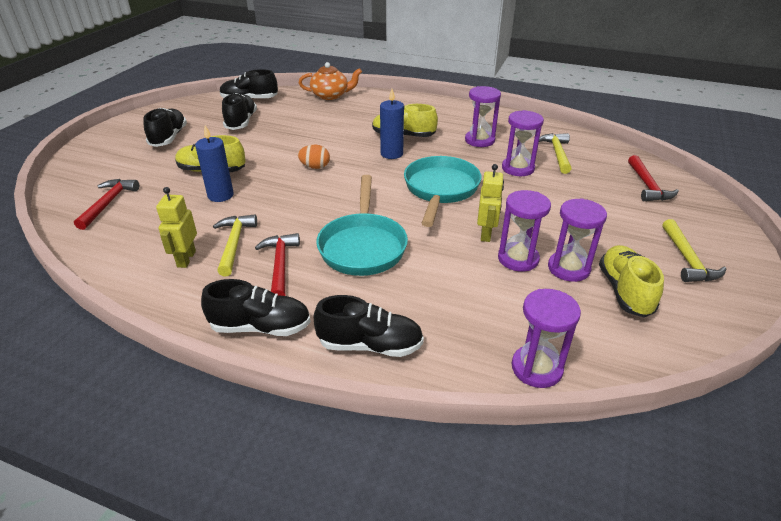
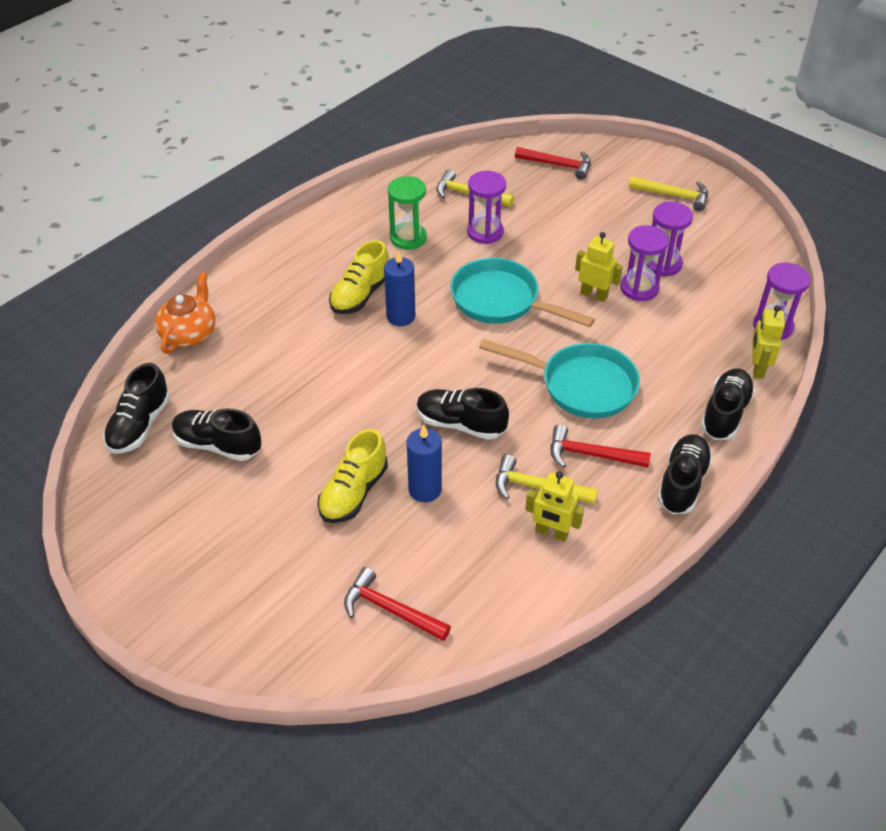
camera: 70 degrees left, 10 degrees up
black shoe [143,108,187,147] -> black shoe moved to [417,388,509,440]
orange egg [298,145,330,169] -> none
purple hourglass [465,86,501,147] -> green hourglass [388,176,427,250]
yellow shoe [599,245,664,317] -> none
none -> yellow robot [752,305,785,379]

